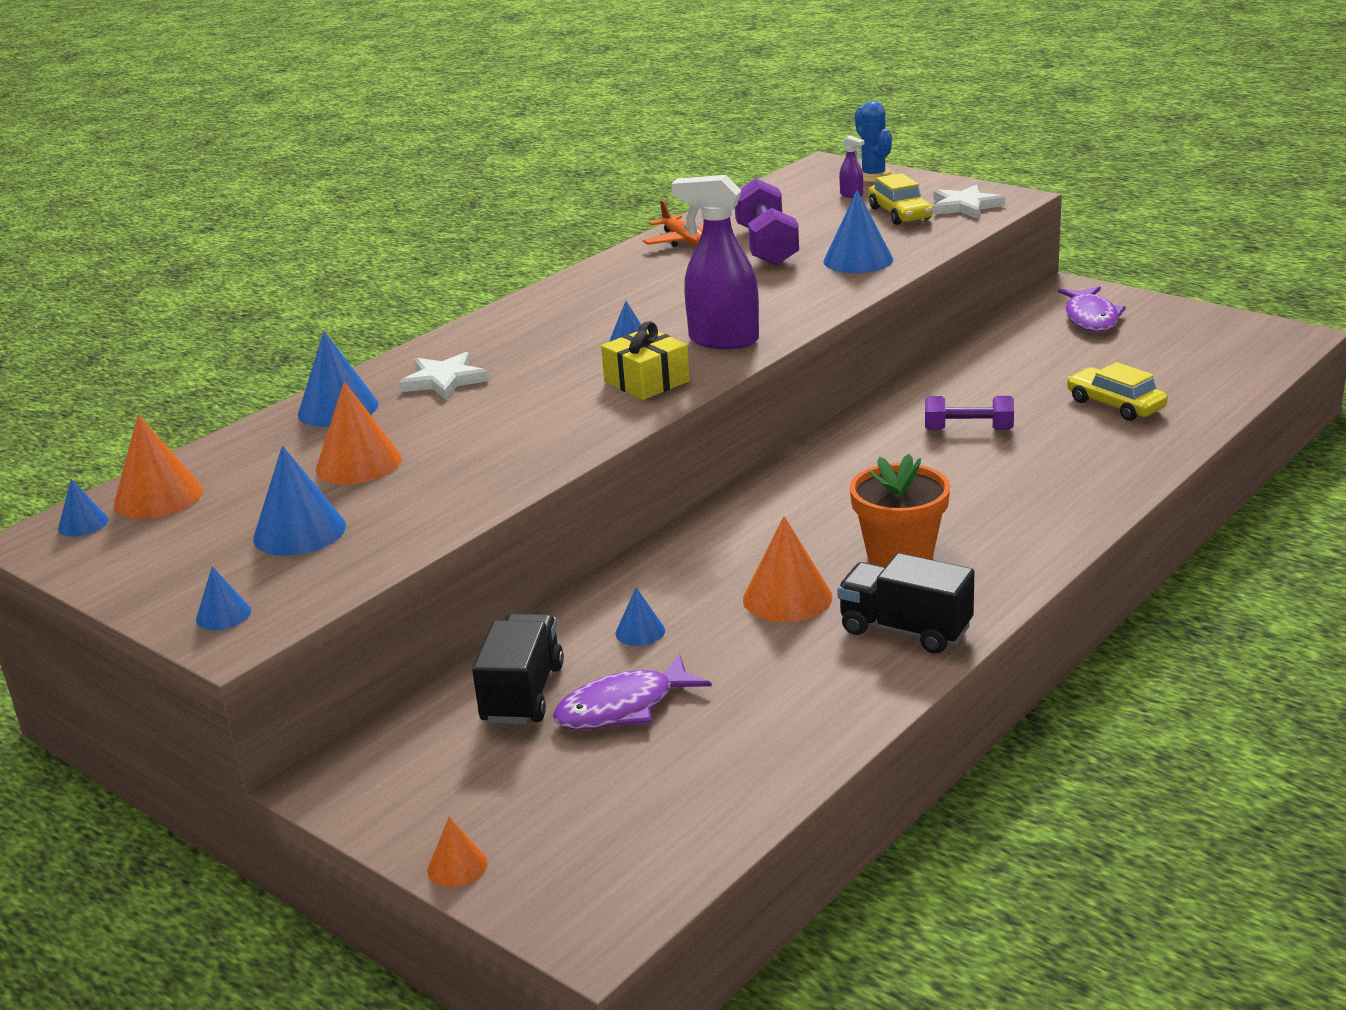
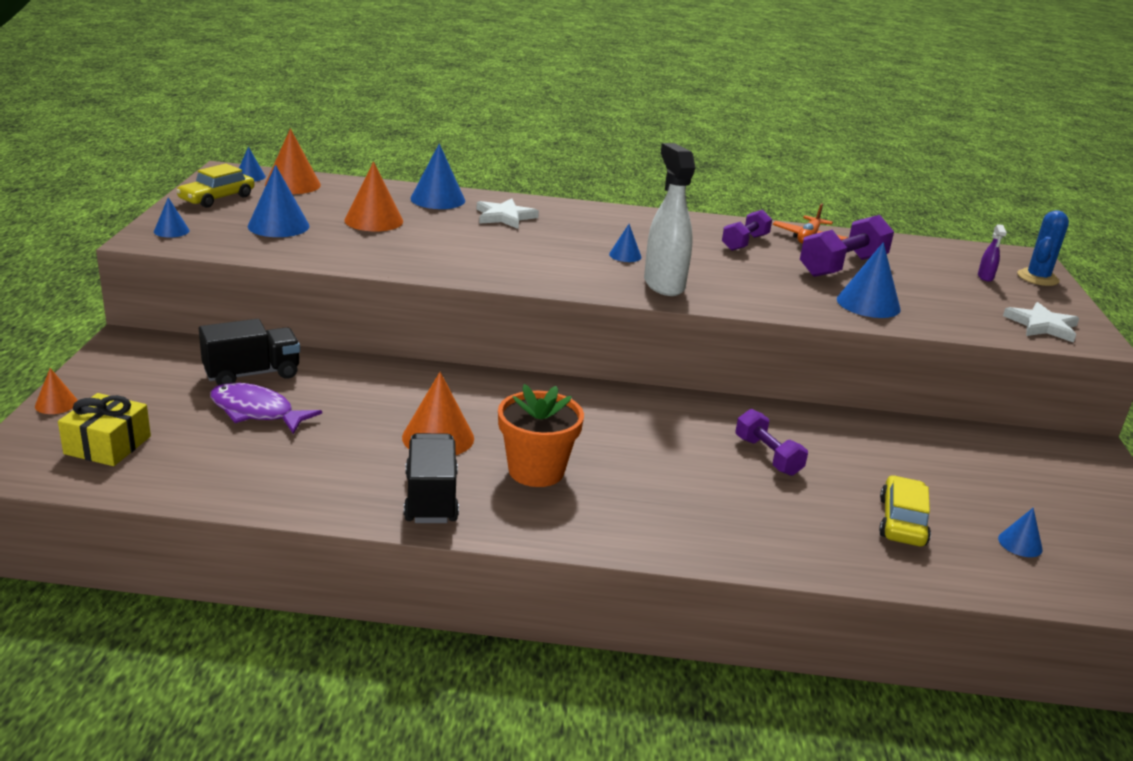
camera: 50 degrees right, 0 degrees up
yellow gift [601,321,690,400] -> yellow gift moved to [58,393,151,466]
blue cone [615,587,665,646] -> blue cone moved to [998,508,1043,557]
purple spray bottle [671,175,759,349] -> white spray bottle [644,143,695,296]
yellow car [869,173,933,225] -> yellow car moved to [176,163,255,208]
purple fish [1058,286,1126,332] -> none
none -> purple dumbbell [722,210,772,251]

